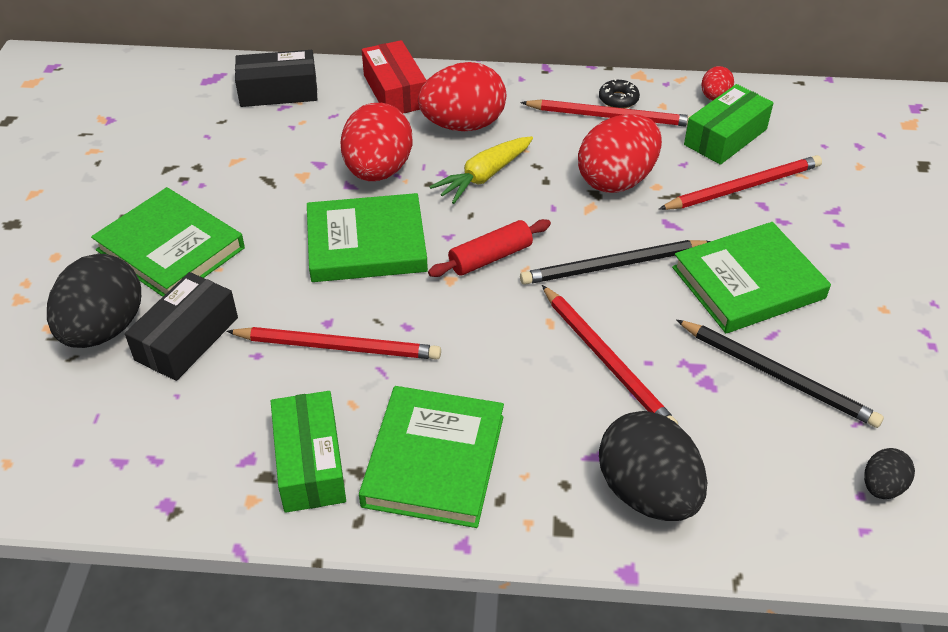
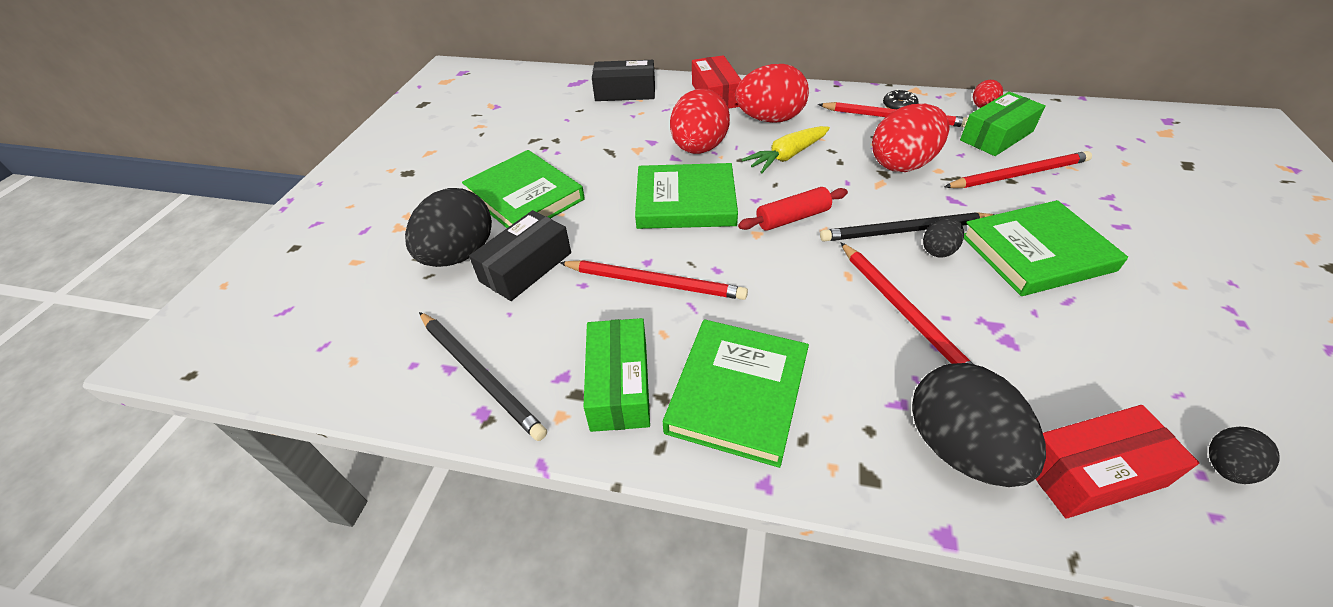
camera: 10 degrees right, 0 degrees up
black pencil [676,320,884,428] -> black pencil moved to [419,312,547,441]
none -> black egg [923,217,964,258]
none -> red box [1036,405,1199,518]

